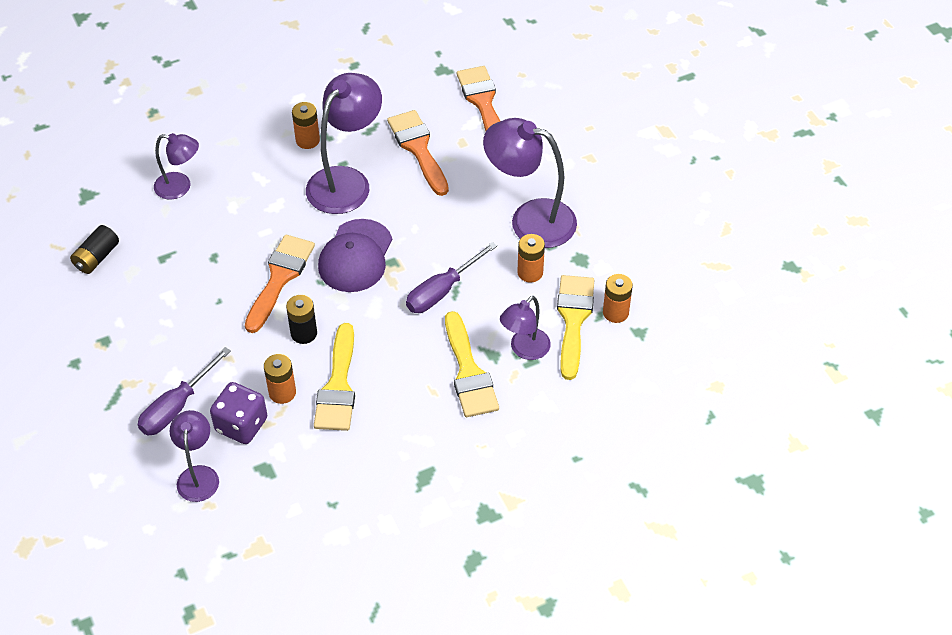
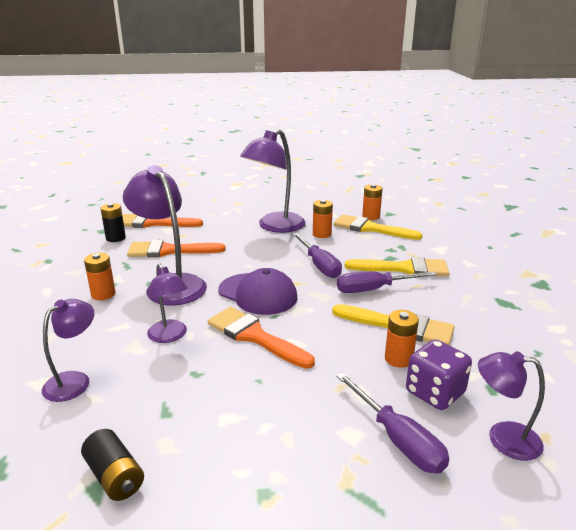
camera: 70 degrees left, 25 degrees down
black battery [286,295,317,344] -> black battery moved to [100,203,126,242]
purple lamp [500,296,551,360] -> purple lamp moved to [147,263,188,343]
none -> purple screwdriver [337,271,437,293]

